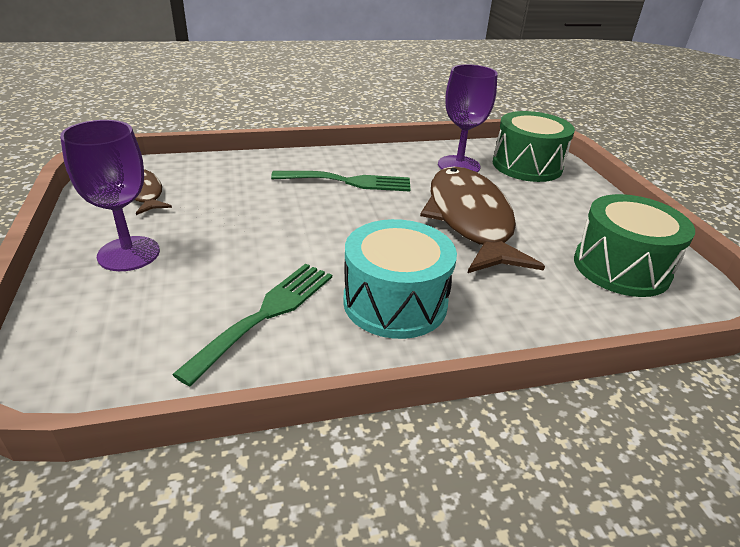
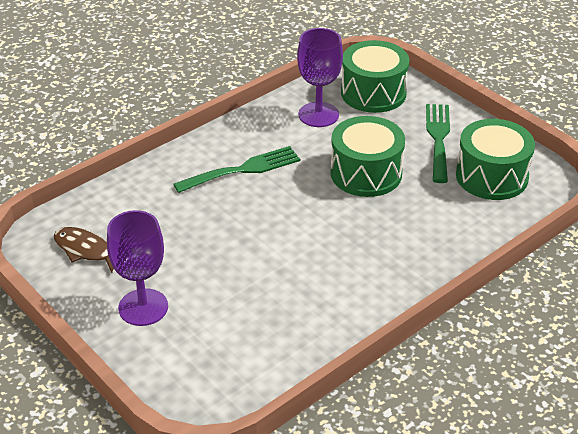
camera: 25 degrees left, 5 degrees up
green fork [172,263,332,386] -> green fork moved to [426,104,450,183]
turquoise drum [343,219,457,339] -> none
brown fish [420,166,545,273] -> green drum [330,116,405,197]

